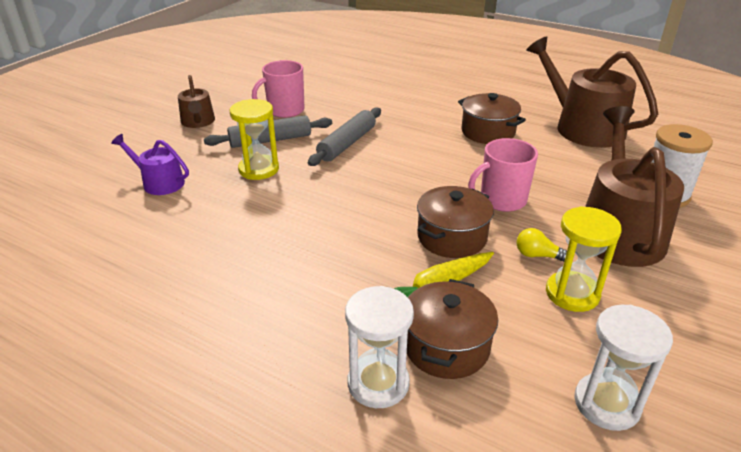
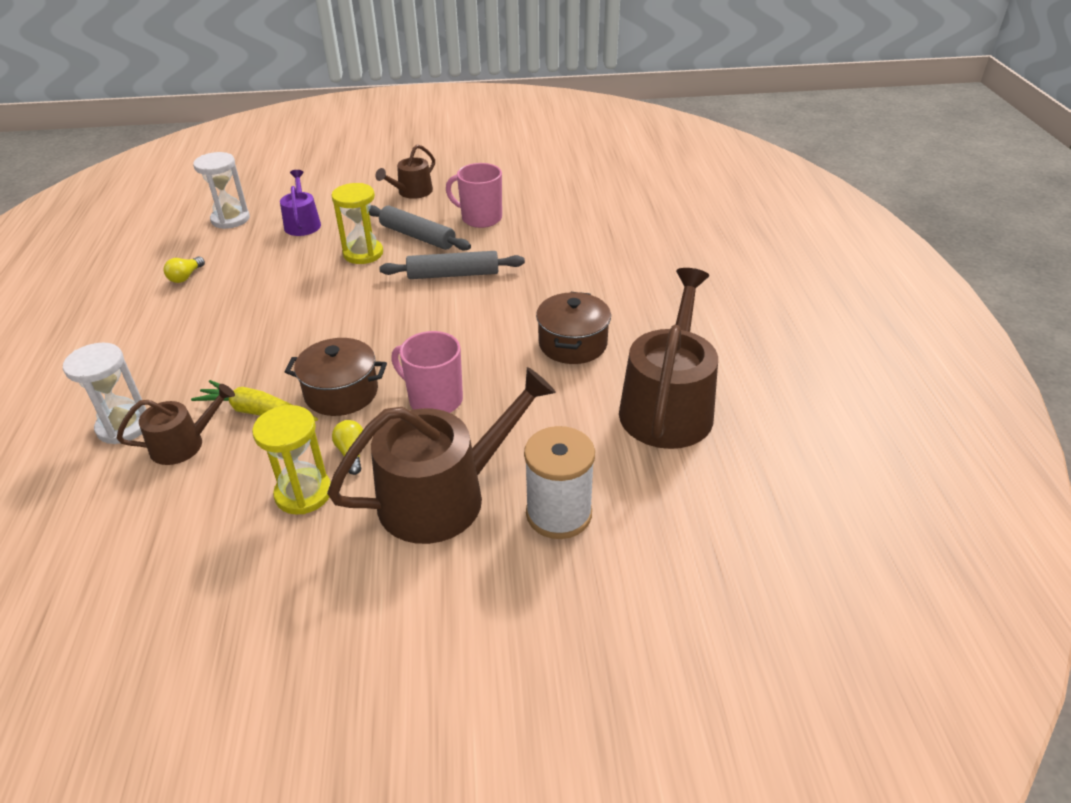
camera: 55 degrees right, 5 degrees up
brown pot [407,279,498,379] -> brown watering can [117,384,235,465]
white hourglass [574,305,673,431] -> white hourglass moved to [193,152,250,229]
none -> yellow light bulb [164,257,205,283]

